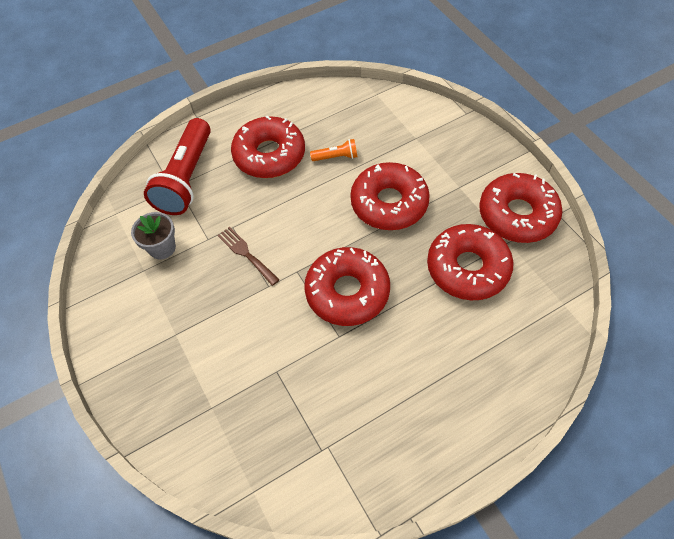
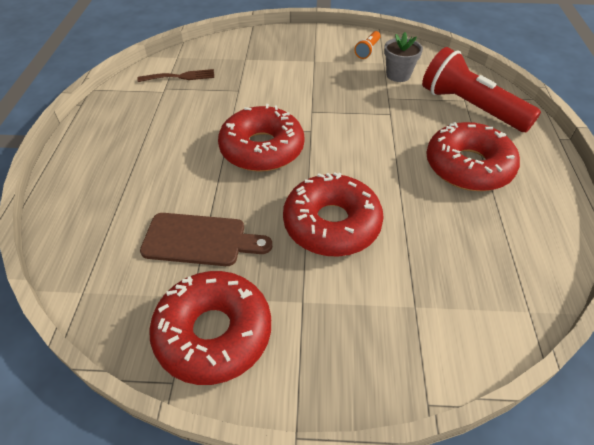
camera: 120 degrees right, 10 degrees down
brown fork [217,226,280,286] -> brown fork moved to [137,69,214,82]
orange flashlight [310,139,357,161] -> orange flashlight moved to [354,31,381,59]
red donut [427,224,514,300] -> brown cutting board [140,213,272,266]

